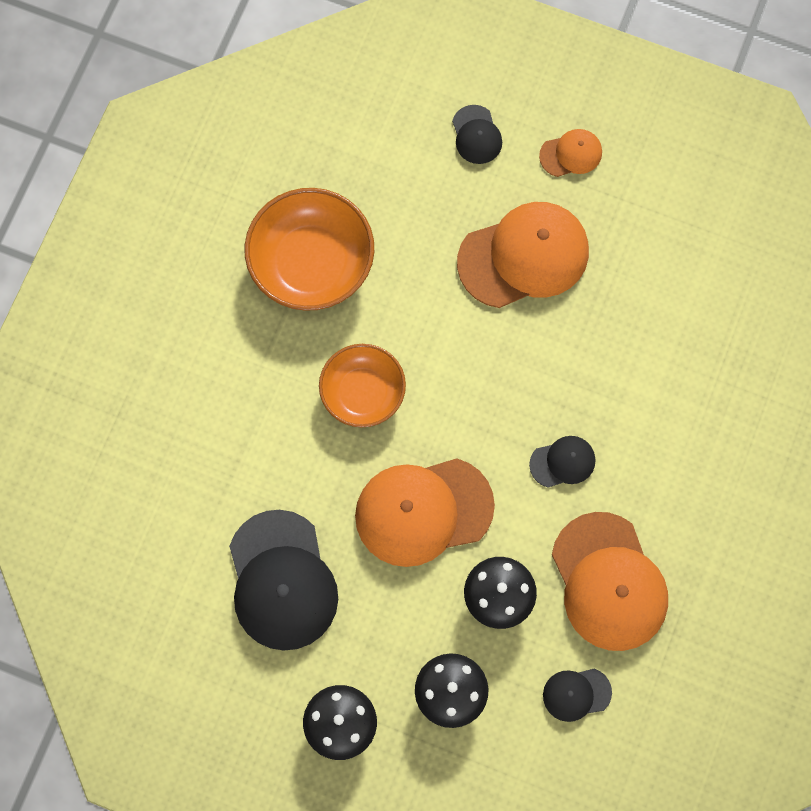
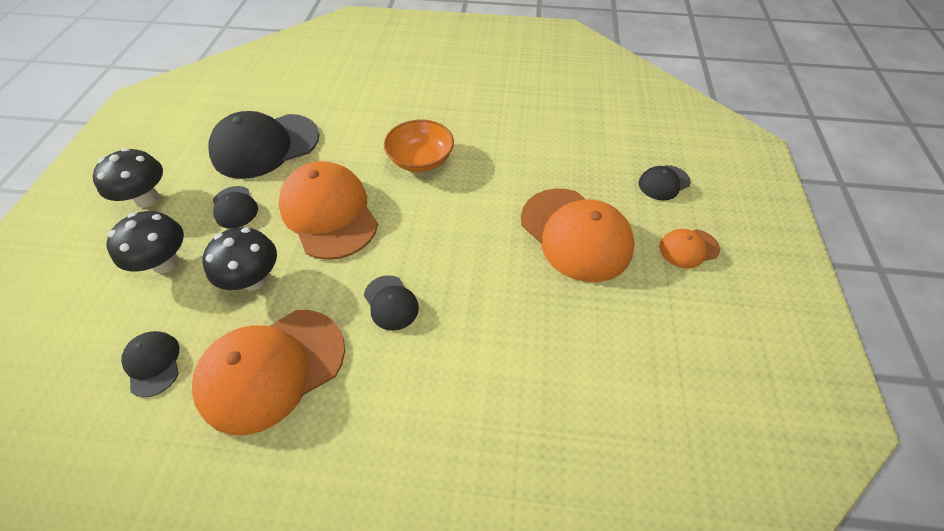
camera: 75 degrees right, 20 degrees down
orange bowl [245,188,374,311] -> none
orange cap [539,129,602,177] -> orange cap turned 105 degrees clockwise [659,229,720,269]
none -> black cap [213,186,258,228]

